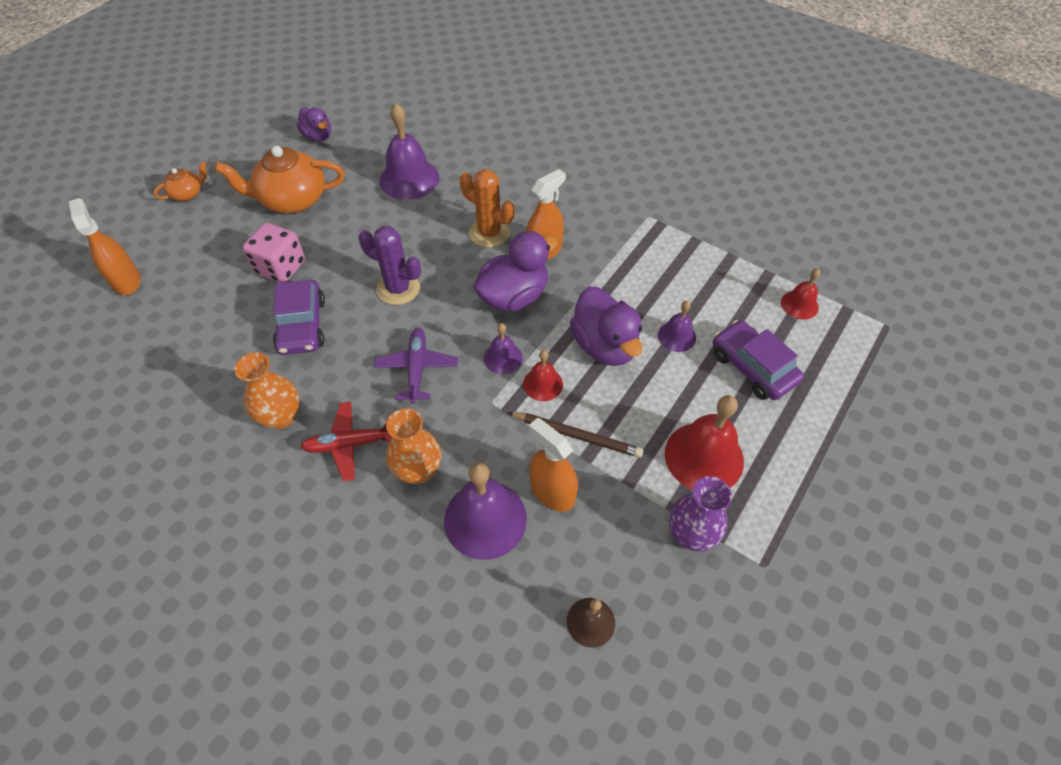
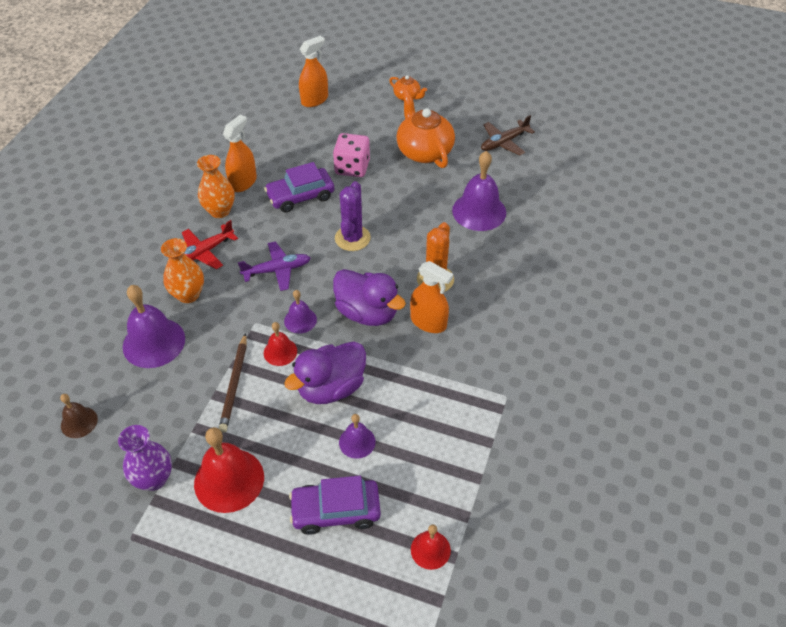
camera: 75 degrees right, 5 degrees down
purple duck [297,107,331,142] -> brown plane [481,115,535,156]
red plane [300,402,392,481] -> red plane turned 105 degrees counterclockwise [182,220,238,269]
orange spray bottle [529,418,578,512] -> orange spray bottle moved to [223,115,257,192]
purple car [713,320,804,400] -> purple car turned 135 degrees counterclockwise [289,476,381,535]

